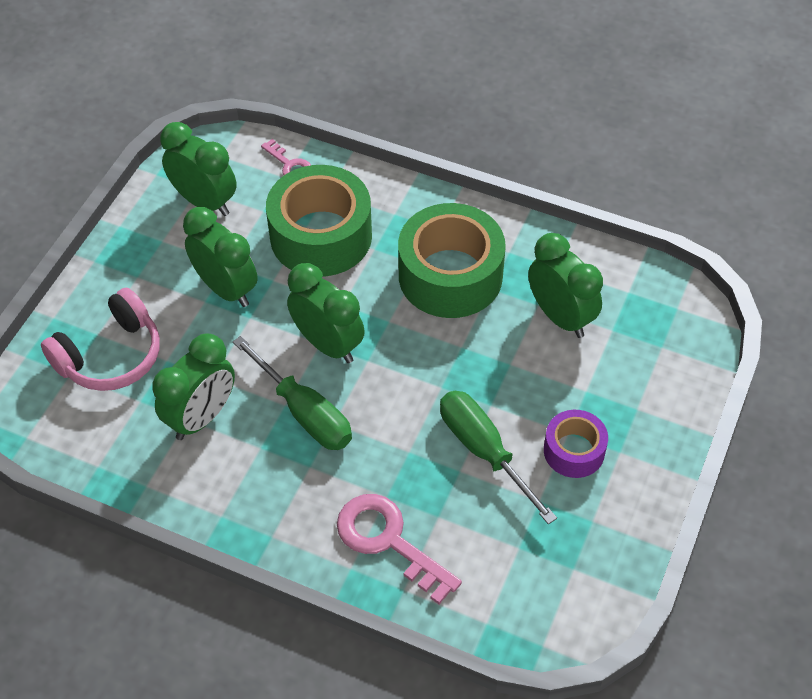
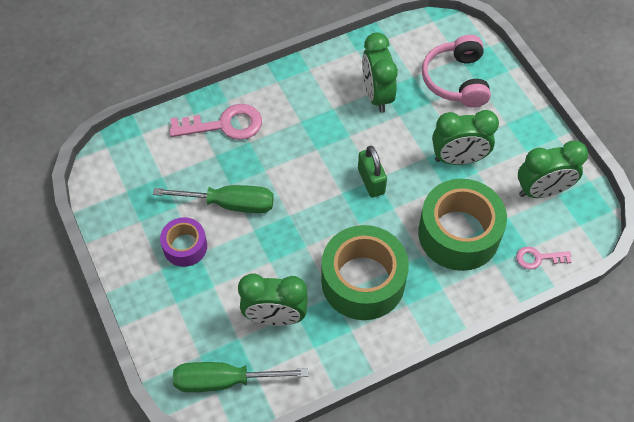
camera: 130 degrees right, 5 degrees up
green screwdriver [233,336,352,450] -> green screwdriver moved to [173,362,308,392]
green clock [287,263,365,363] -> green padlock [358,146,387,198]

